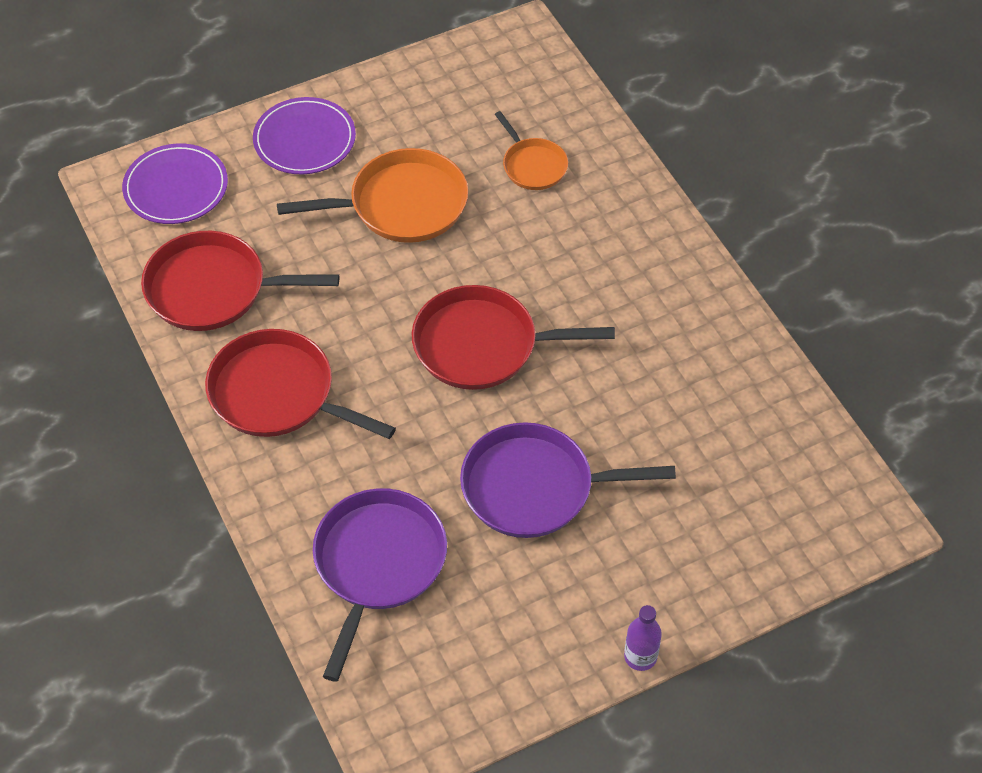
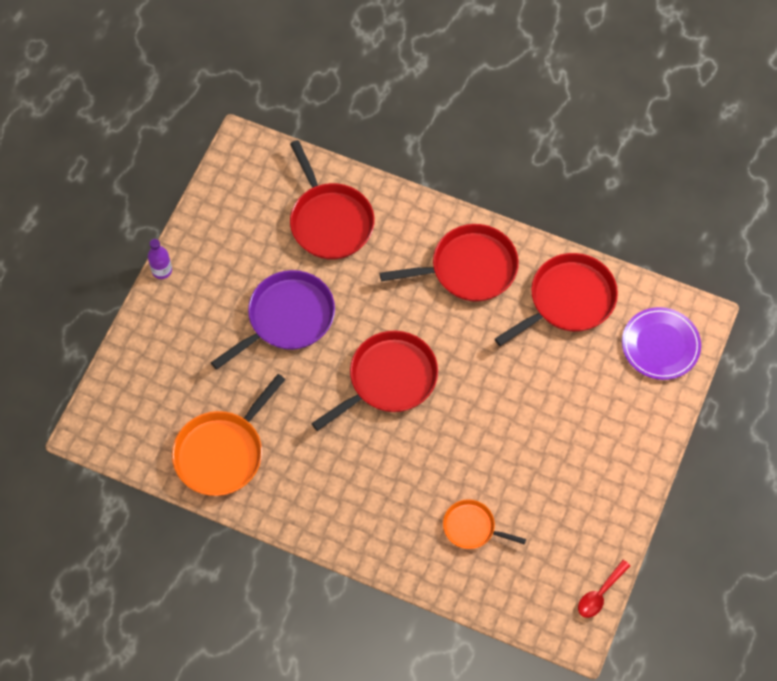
camera: 140 degrees right, 10 degrees up
purple plate [253,97,356,174] -> none
orange pan [277,148,468,243] -> orange pan moved to [172,374,286,496]
purple pan [313,488,447,682] -> red pan [290,140,375,260]
none -> red spoon [578,560,630,618]

